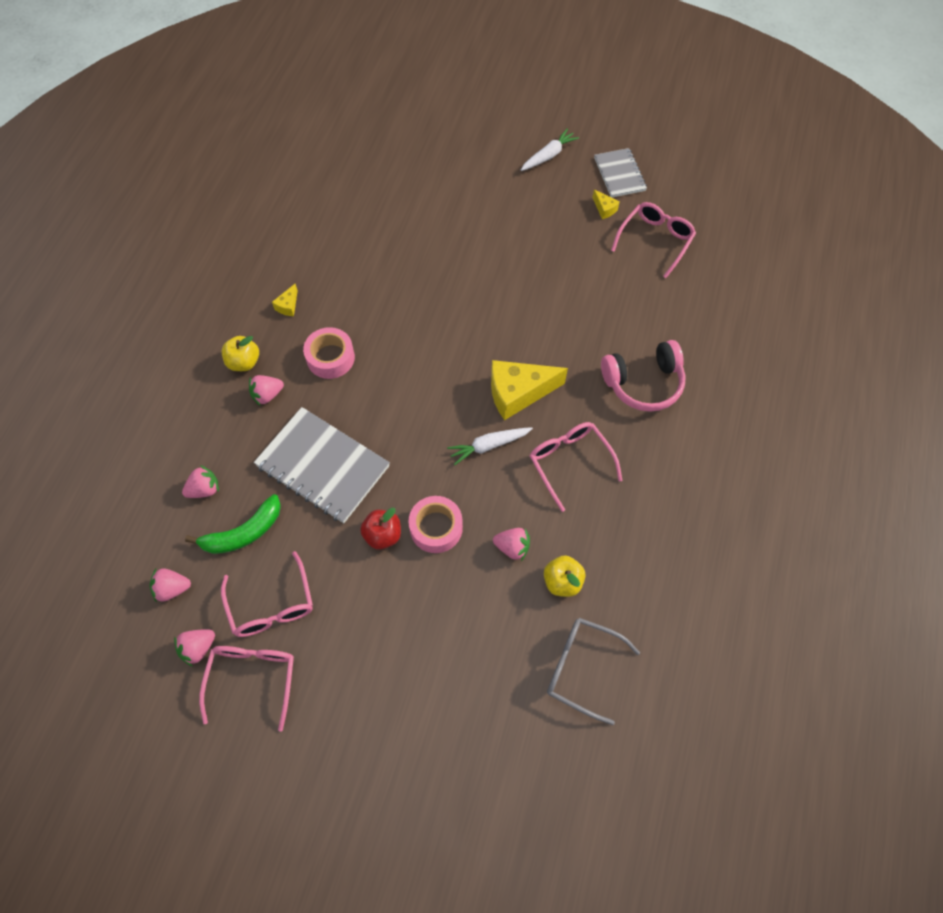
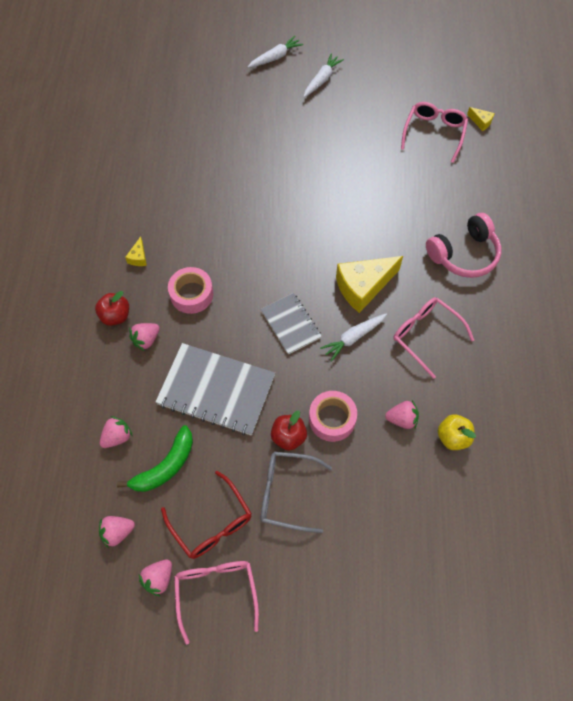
camera: 15 degrees left, 0 degrees up
pink glasses [221,551,313,637] -> red glasses [161,471,252,559]
yellow apple [222,336,259,371] -> red apple [95,291,129,326]
grey glasses [547,618,640,725] -> grey glasses moved to [261,451,332,533]
yellow cheese [592,189,619,219] -> yellow cheese moved to [467,107,495,131]
grey notebook [594,148,647,198] -> grey notebook moved to [261,293,322,355]
none -> white carrot [248,36,304,68]

